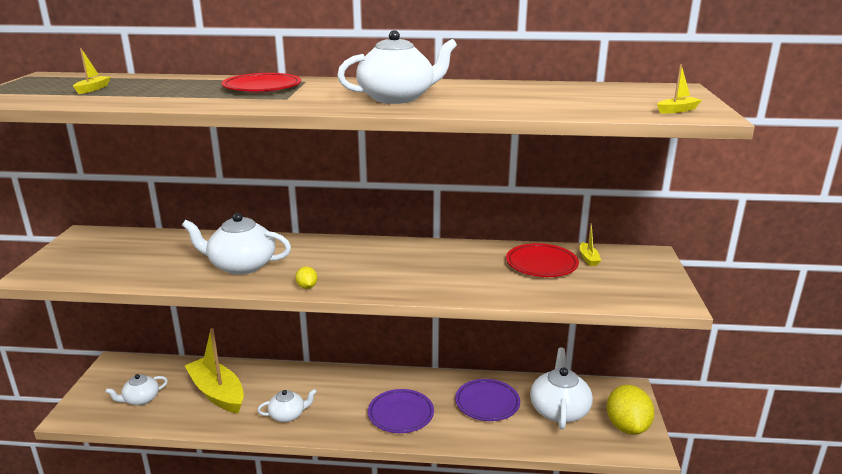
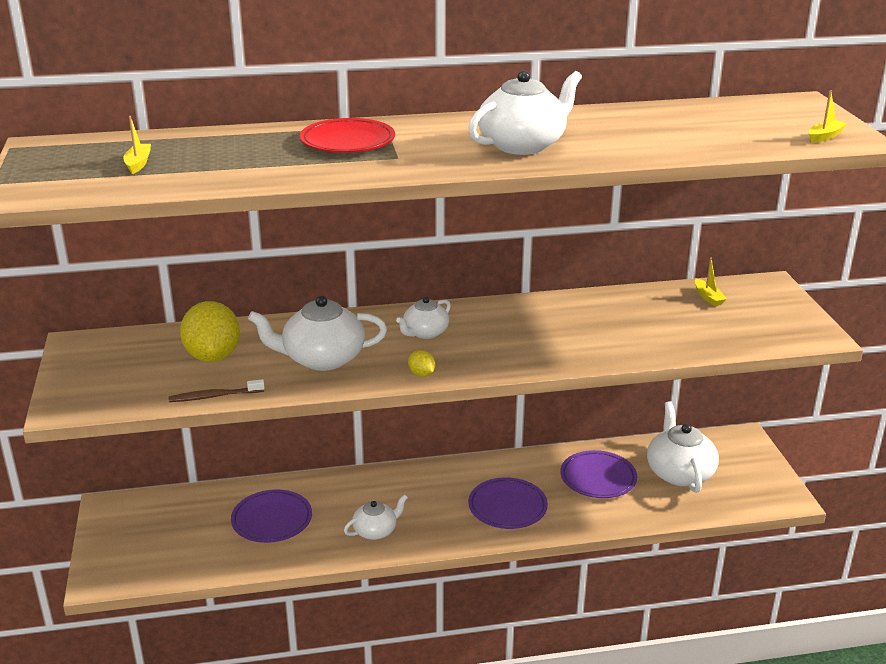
camera: 15 degrees left, 5 degrees up
white teapot [105,374,168,405] -> white teapot moved to [396,297,451,339]
yellow boat [185,328,244,413] -> purple plate [231,490,312,543]
red plate [506,243,579,277] -> none
yellow lemon [607,385,654,435] -> yellow lemon moved to [180,301,240,362]
none -> brown toothbrush [168,379,265,402]

